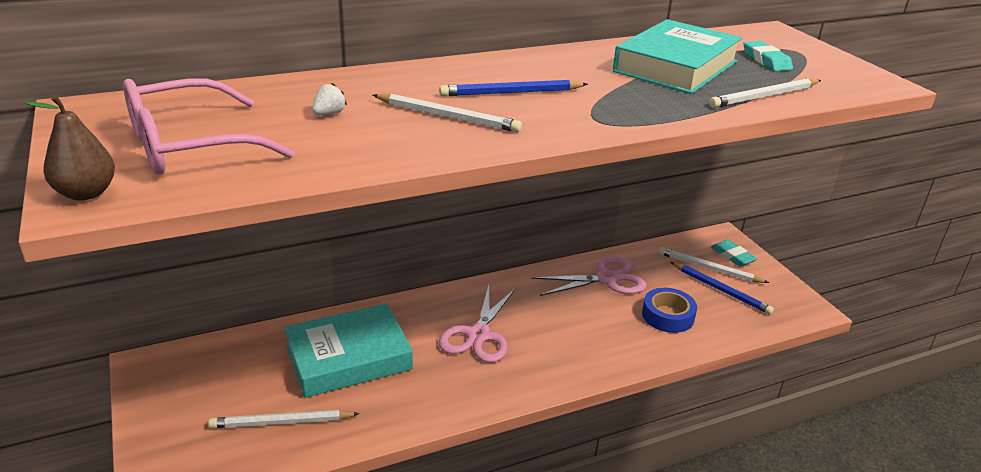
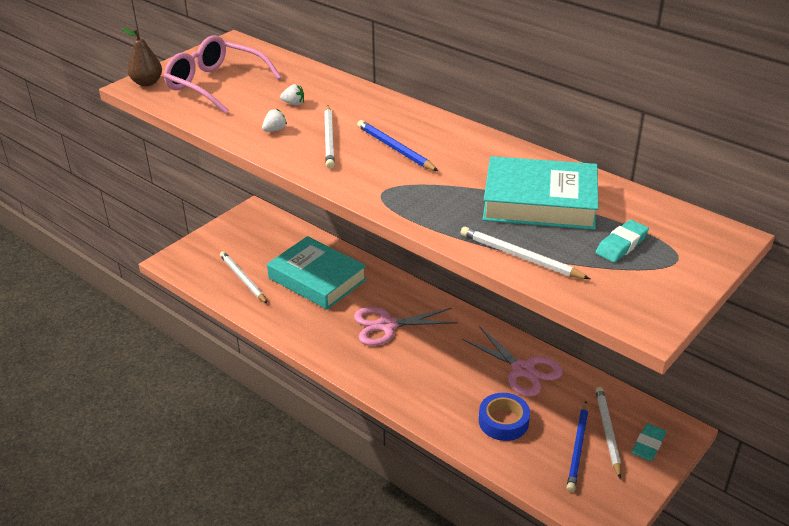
camera: 65 degrees right, 5 degrees up
none -> white strawberry [262,109,287,132]

